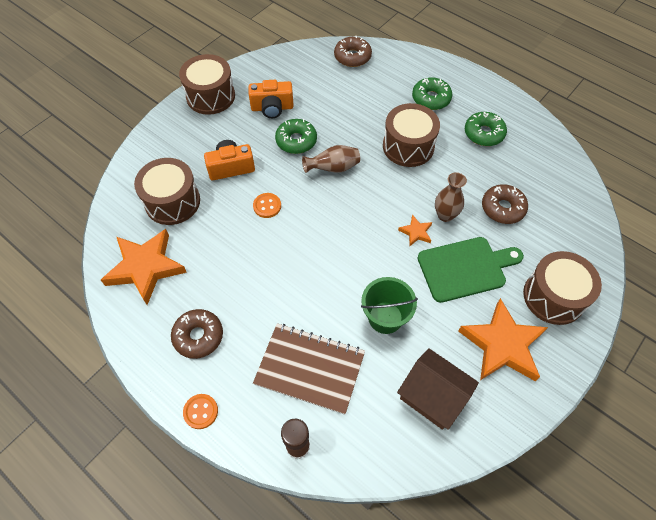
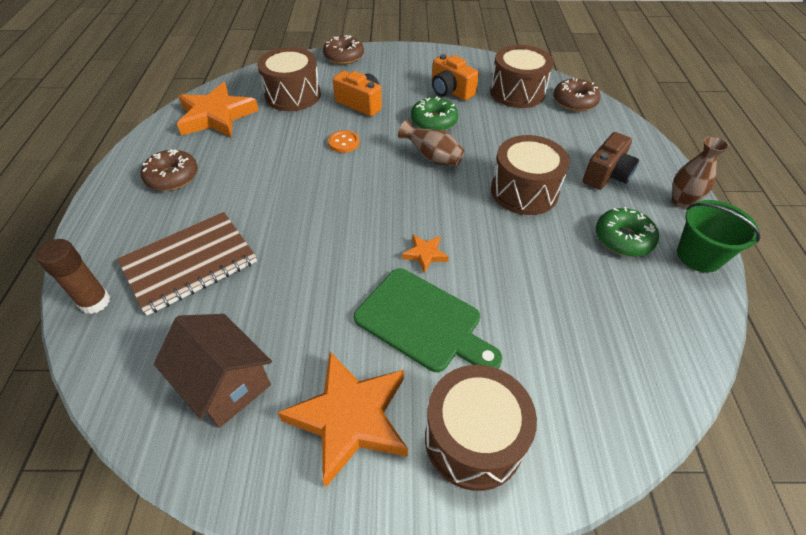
camera: 50 degrees right, 10 degrees down
brown drum [179,54,235,115] -> brown drum moved to [490,45,553,108]
orange button [183,394,218,429] -> none
brown notebook [253,323,365,415] -> brown notebook turned 75 degrees clockwise [117,212,257,315]
green bucket [361,277,418,334] -> green bucket moved to [677,200,761,273]
brown house [397,348,479,430] -> brown house turned 45 degrees counterclockwise [154,314,272,428]
green donut [412,78,452,110] -> brown camera [583,132,639,190]
brown vase [435,172,467,222] -> brown vase moved to [672,136,729,208]
brown donut [482,184,528,224] -> brown donut moved to [323,35,364,64]

